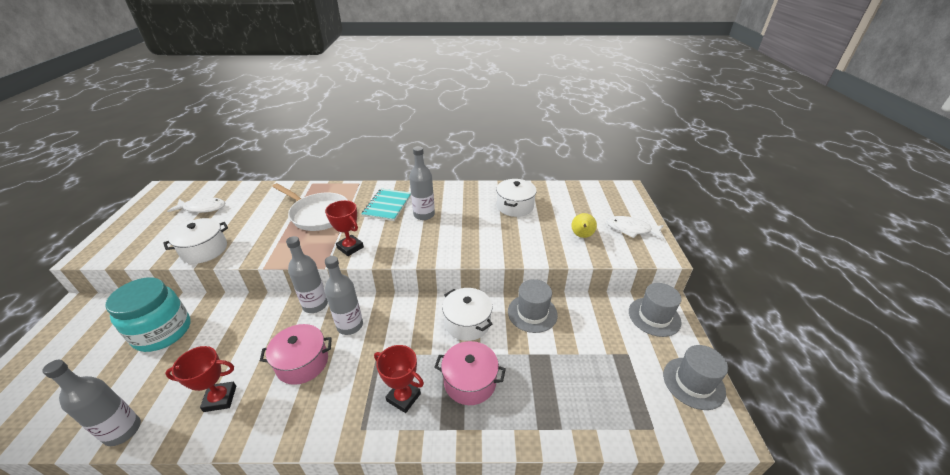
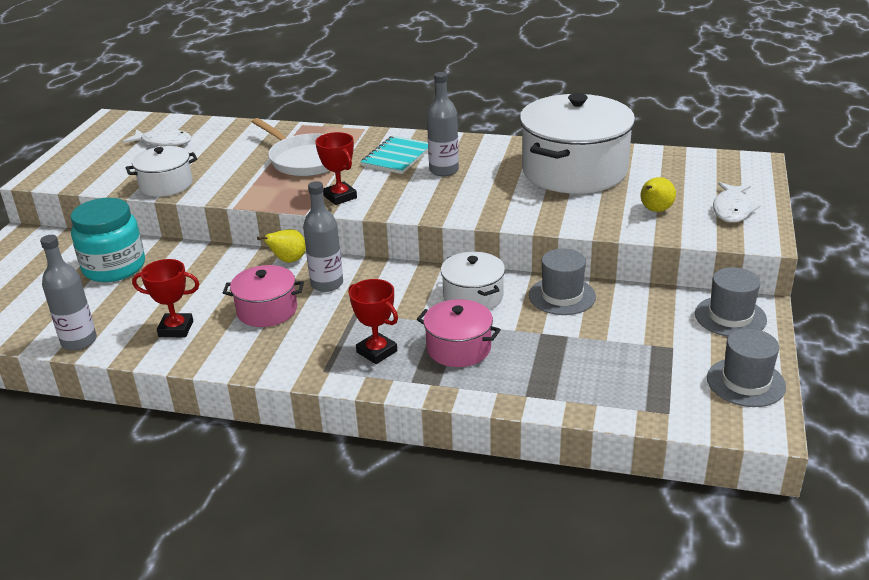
camera: 15 degrees right, 5 degrees down
grey bottle [286,236,328,313] -> yellow pear [257,229,306,263]
white pot [496,179,537,217] -> white pot [520,93,635,194], size x1.97
white fish [606,216,664,240] -> white fish turned 105 degrees counterclockwise [713,182,761,223]

